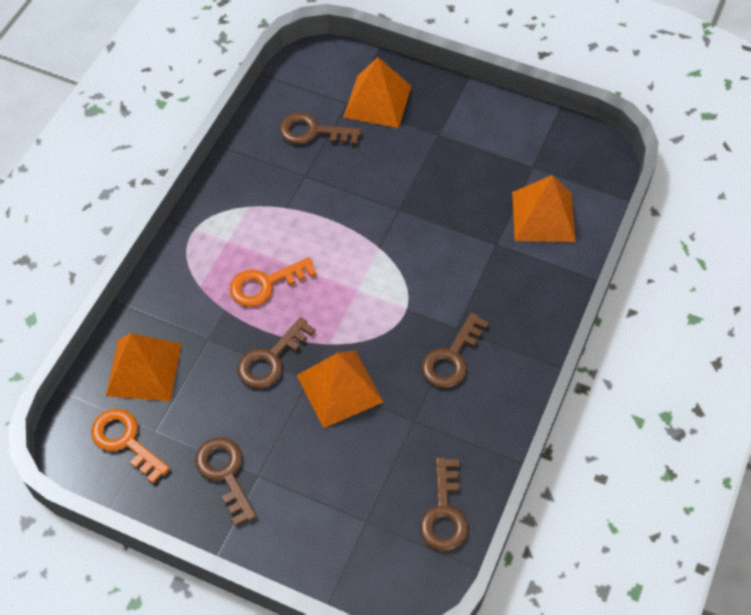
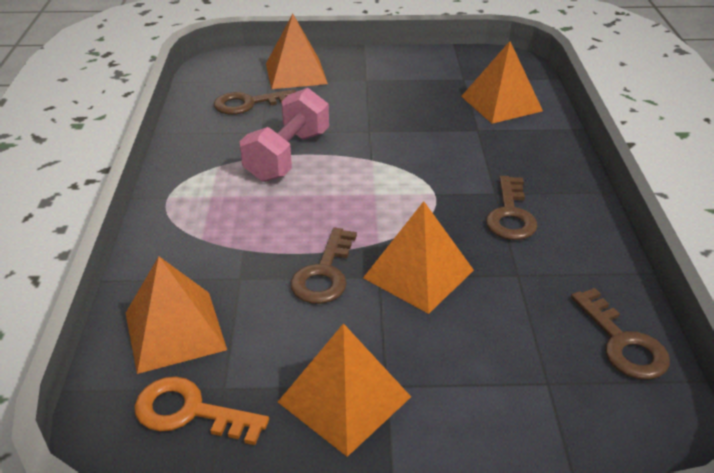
camera: 25 degrees left, 20 degrees down
brown key [195,438,257,526] -> orange pyramid [278,323,411,457]
orange key [230,257,317,307] -> none
none -> pink dumbbell [240,88,329,182]

